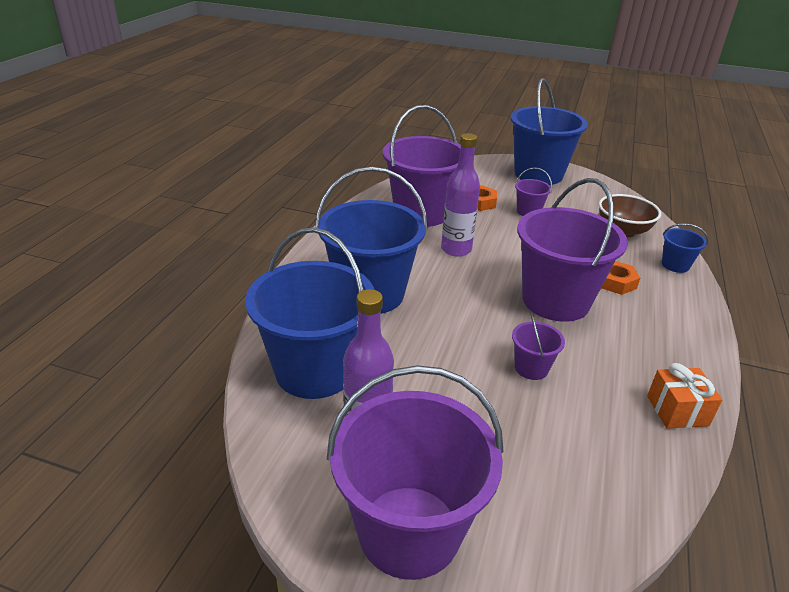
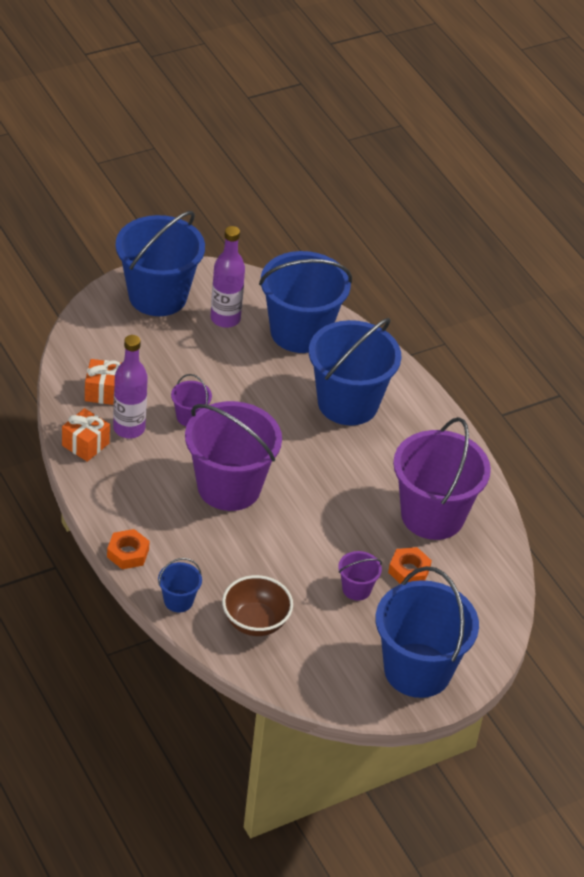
camera: 130 degrees right, 10 degrees up
purple bucket [327,365,504,580] -> blue bucket [116,211,205,316]
purple bottle [441,133,480,257] -> purple bottle moved to [113,335,148,438]
orange nut [601,261,640,295] -> orange nut moved to [107,529,150,569]
none -> orange gift [85,359,121,405]

